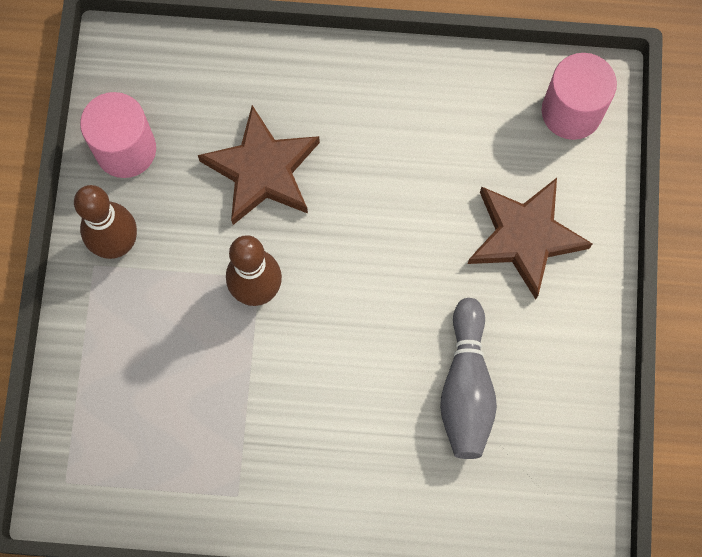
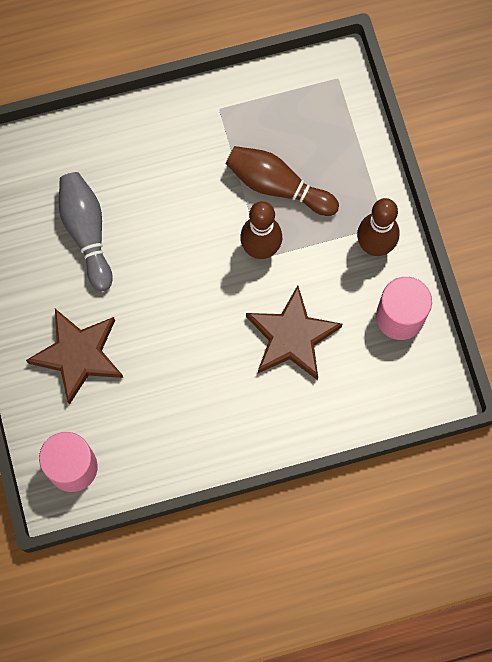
camera: 160 degrees right, 0 degrees up
none -> brown bowling pin [226,146,339,216]

